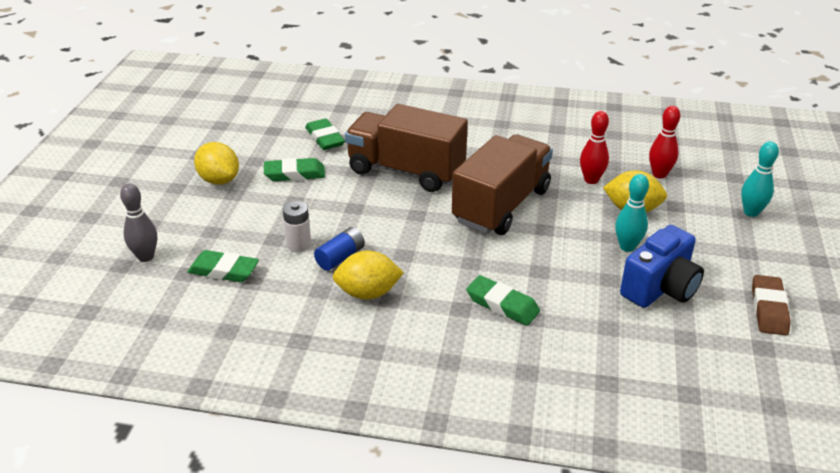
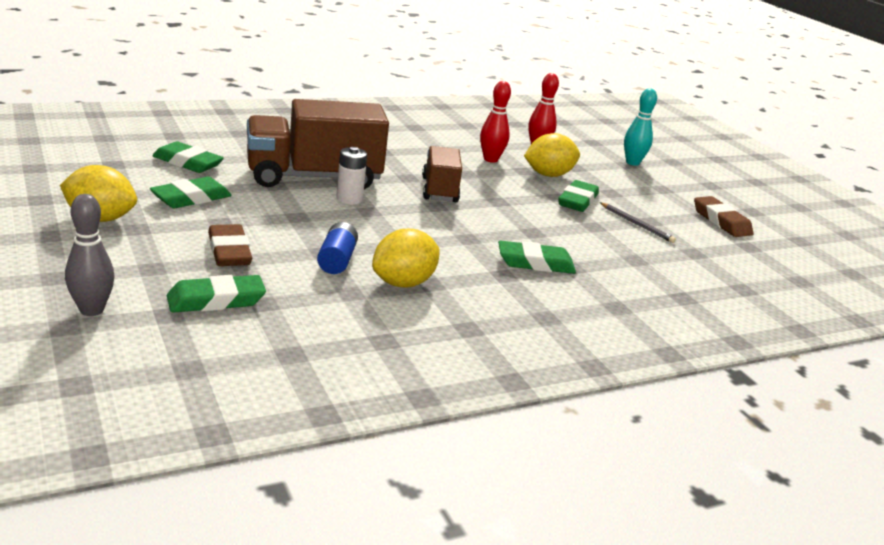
camera: 40 degrees left, 10 degrees down
white battery [283,201,311,252] -> white battery moved to [336,147,367,205]
brown truck [452,134,553,235] -> brown truck [422,146,462,202], size x0.58
turquoise bowling pin [615,174,649,252] -> green eraser [558,180,599,212]
blue camera [620,225,704,308] -> grey pencil [599,202,676,243]
none -> brown eraser [208,224,252,266]

